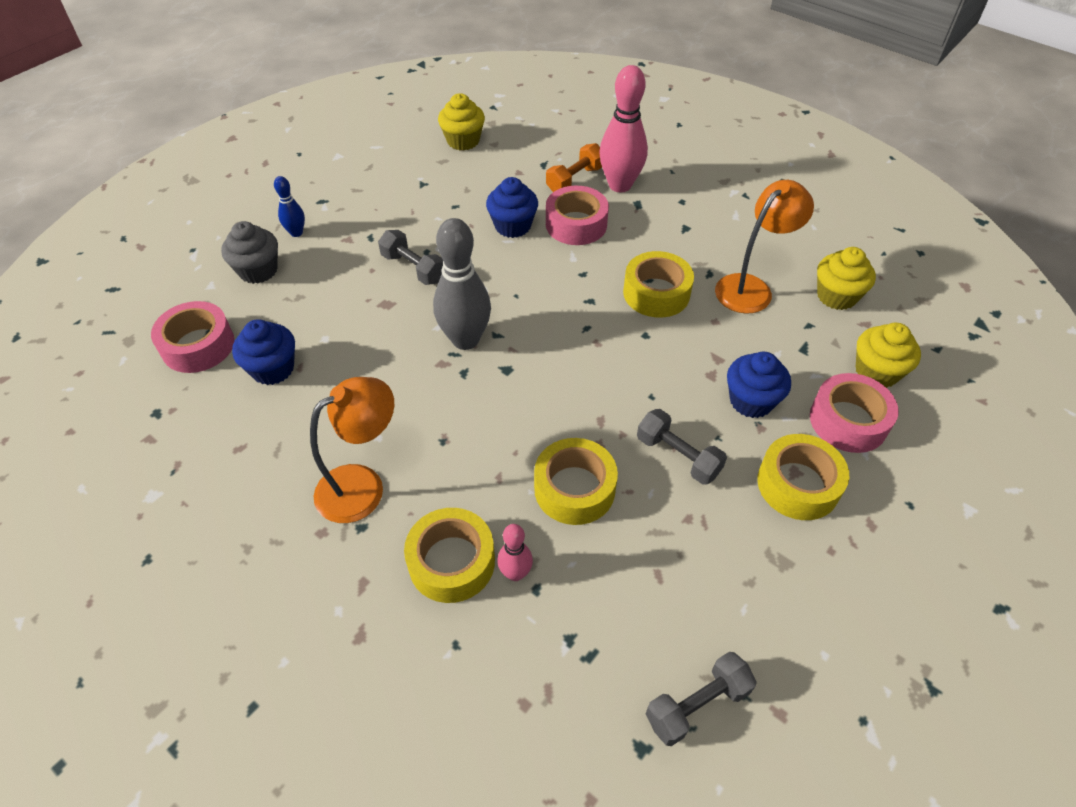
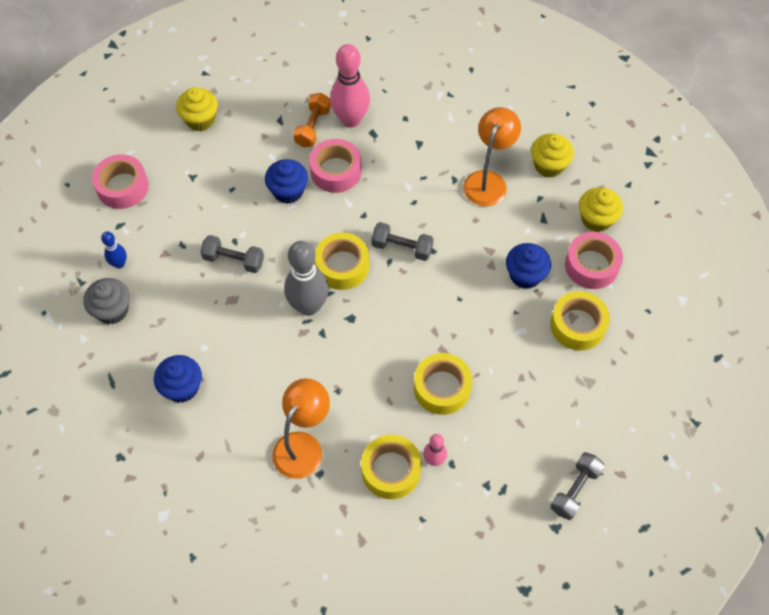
camera: 25 degrees left, 10 degrees up
pink tape [151,301,234,373] -> pink tape moved to [92,154,149,209]
yellow tape [623,251,694,318] -> yellow tape moved to [315,233,369,290]
grey dumbbell [637,409,727,485] -> grey dumbbell moved to [371,222,434,261]

